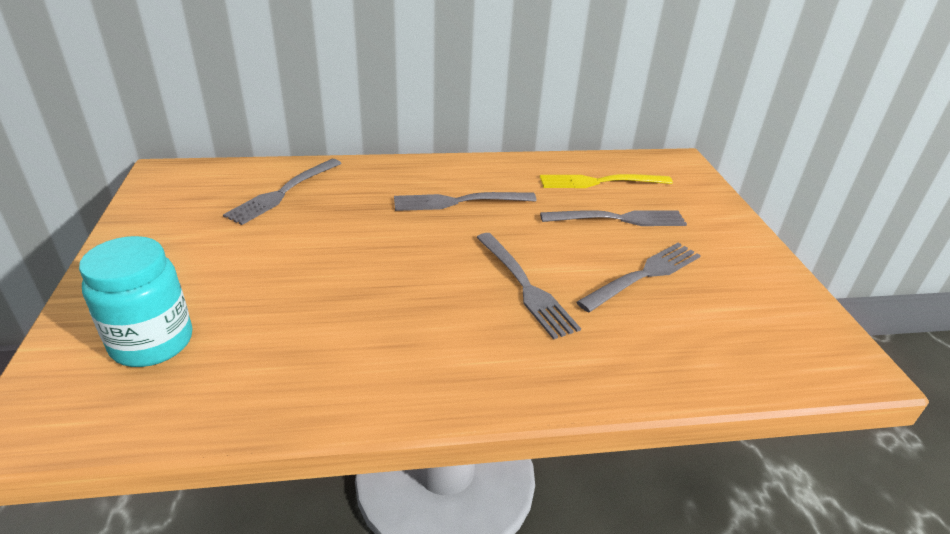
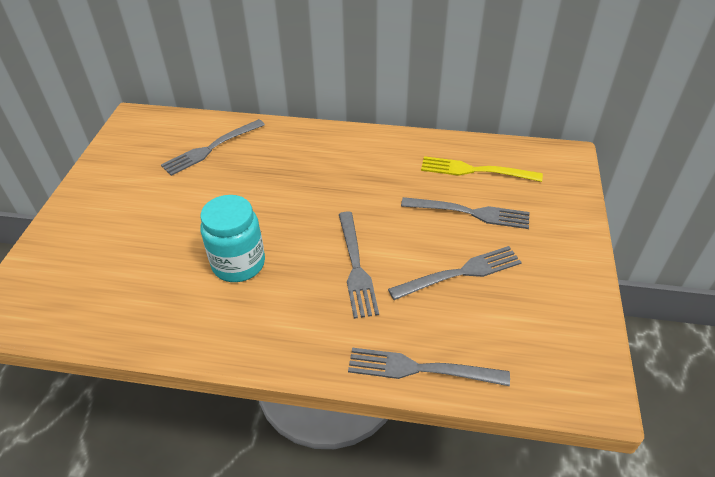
camera: 20 degrees right, 10 degrees up
turquoise jar [79,236,192,367] -> turquoise jar moved to [200,195,265,282]
grey fork [394,192,536,211] -> grey fork moved to [348,348,510,386]

